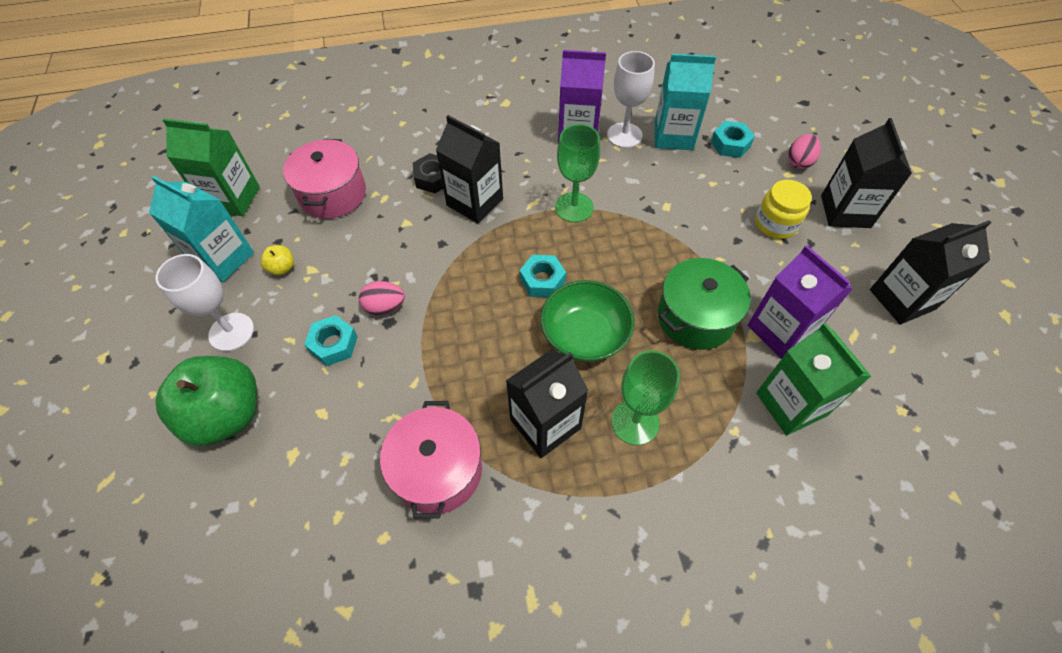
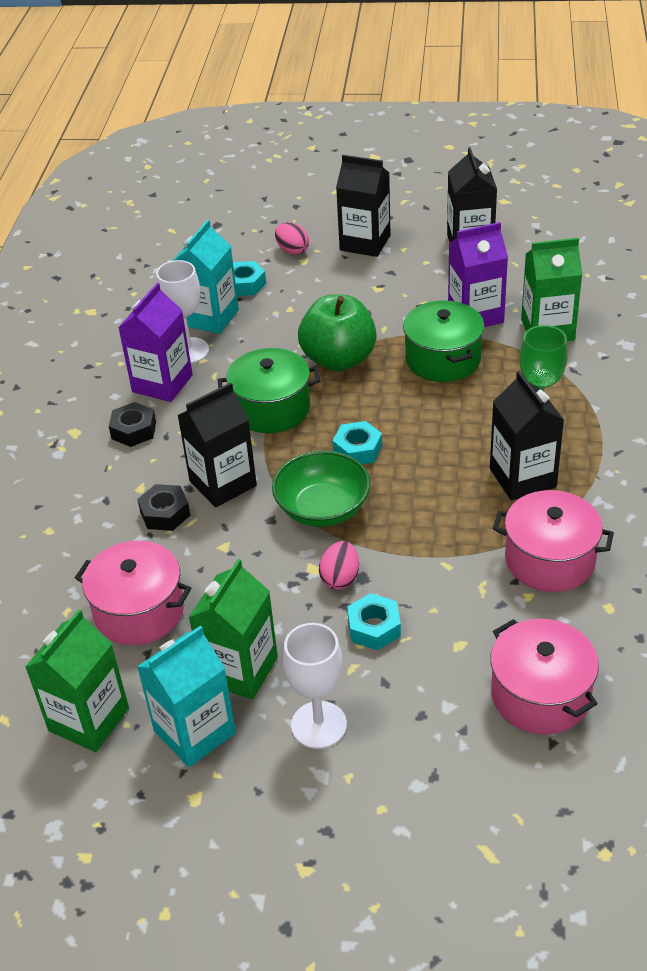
camera: 70 degrees left, 15 degrees down
green apple [155,356,257,446] -> green apple moved to [298,295,377,371]
yellow apple [261,245,294,275] -> green carton [188,559,278,700]
green bowl [541,280,635,362] -> green bowl moved to [272,451,371,527]
green goblet [555,124,600,222] -> green pot [218,348,320,433]
yellow jar [755,180,812,239] -> none
none -> black nut [109,402,156,447]
none -> pink pot [490,619,599,735]

